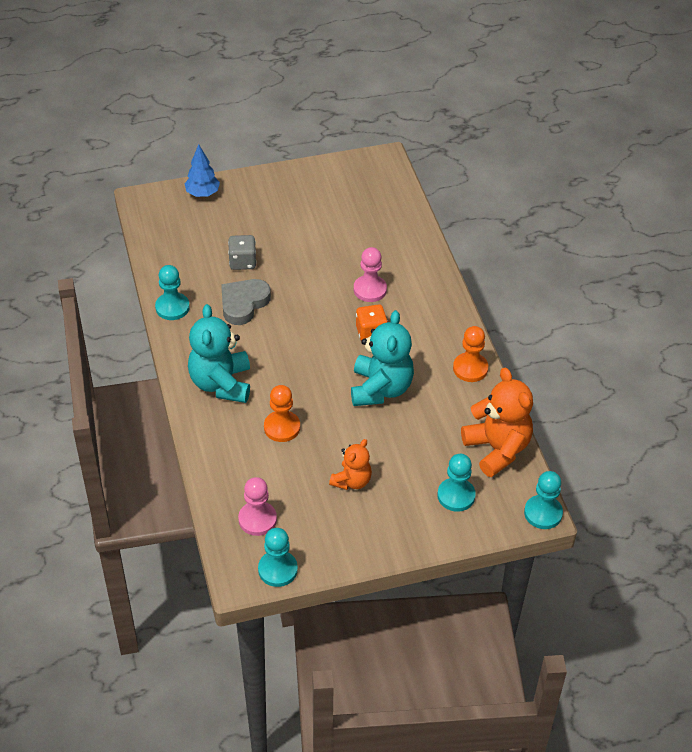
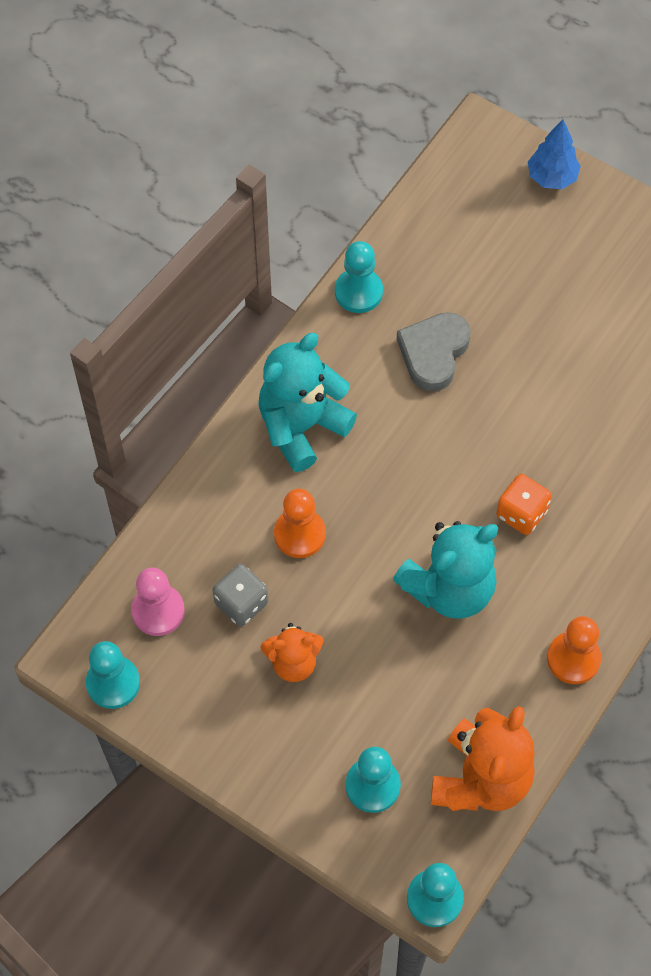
camera: 50 degrees right, 15 degrees up
grey heart [221,279,271,325] -> grey heart turned 60 degrees counterclockwise [397,312,471,392]
grey dice [228,235,256,270] -> grey dice moved to [213,564,268,627]
pink pawn [354,247,387,302] -> none

